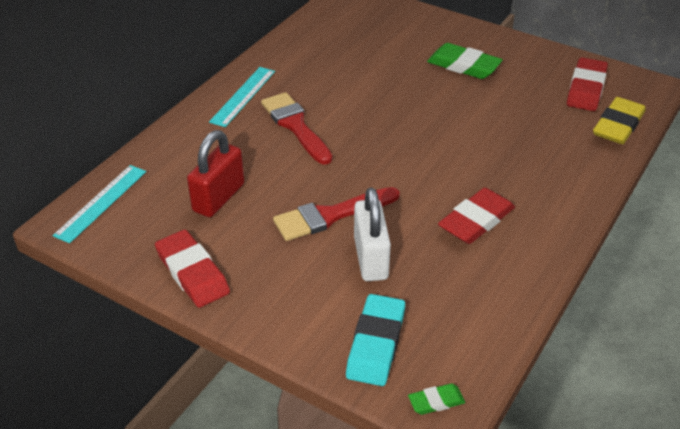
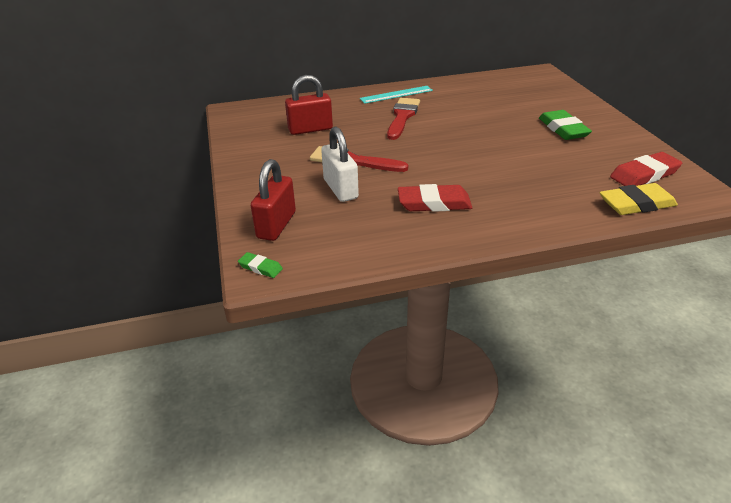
camera: 45 degrees right, 5 degrees down
turquoise ruler [53,165,146,243] -> none
red eraser [155,230,230,308] -> none
turquoise eraser [346,294,405,386] -> red padlock [251,159,296,241]
white padlock [354,188,391,281] -> white padlock turned 60 degrees counterclockwise [321,127,359,202]

